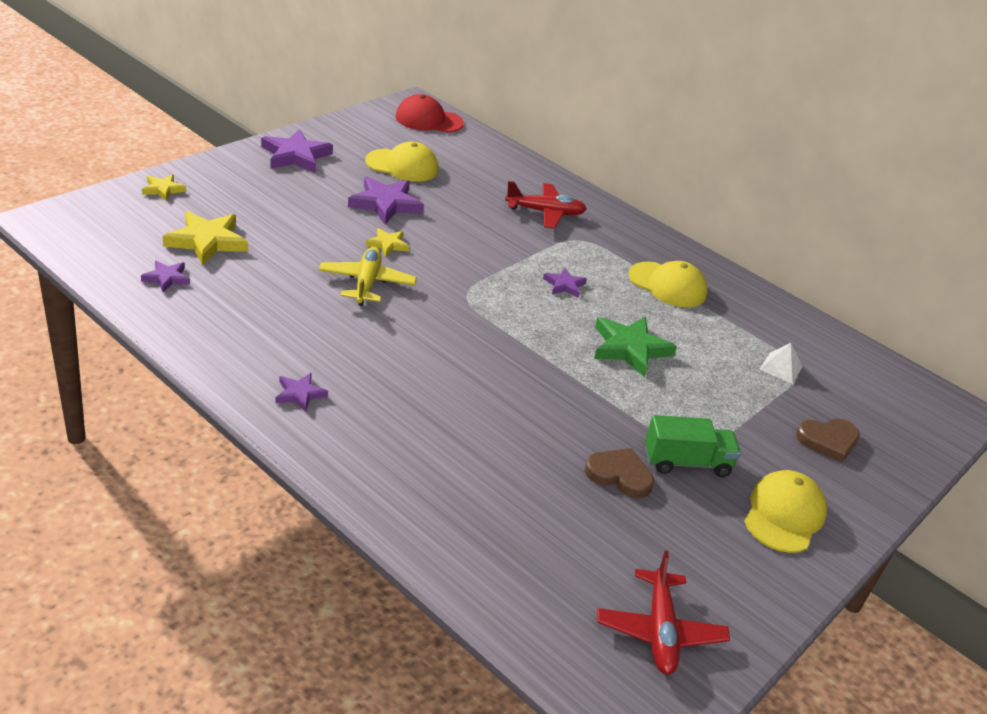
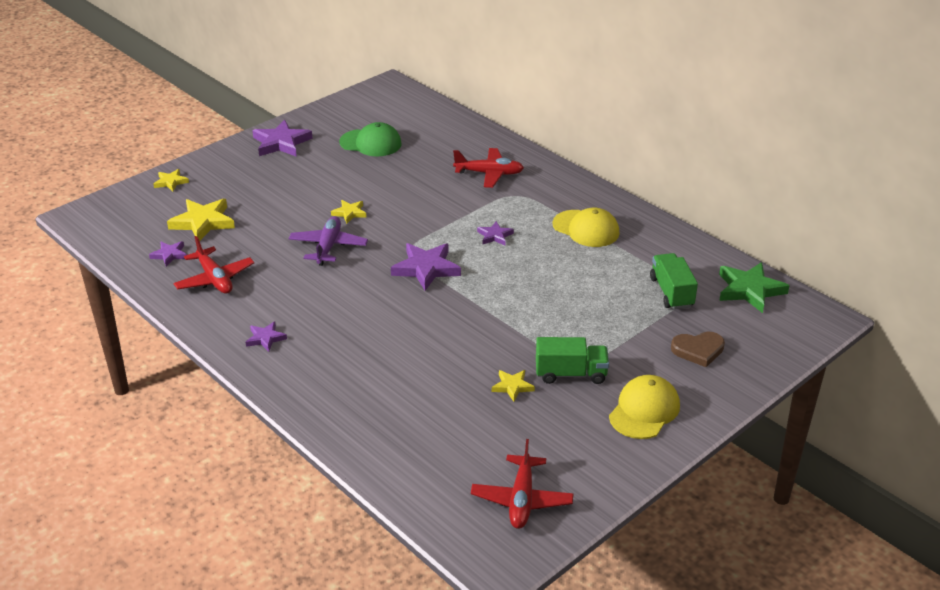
camera: 10 degrees right, 0 degrees up
yellow plane [319,247,417,306] -> purple plane [289,216,368,266]
purple star [348,176,424,224] -> purple star moved to [391,243,461,291]
yellow cap [365,142,439,182] -> green cap [339,122,402,156]
red cap [396,94,464,133] -> none
brown heart [585,448,654,498] -> yellow star [492,370,535,402]
green star [594,317,677,377] -> green star moved to [719,262,790,313]
white pyramid [759,343,803,384] -> green truck [650,253,698,309]
none -> red plane [174,236,254,294]

